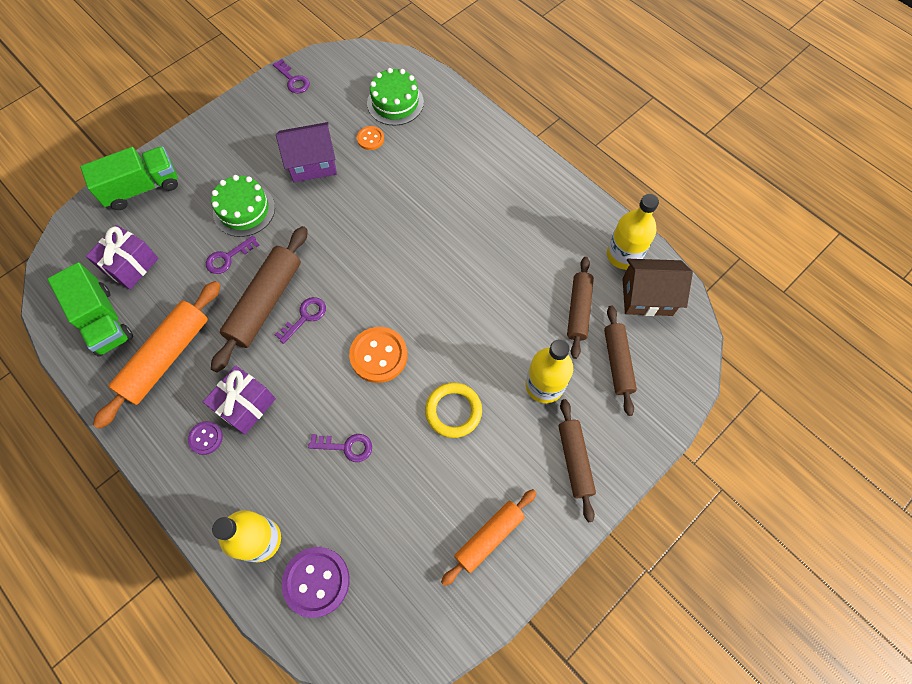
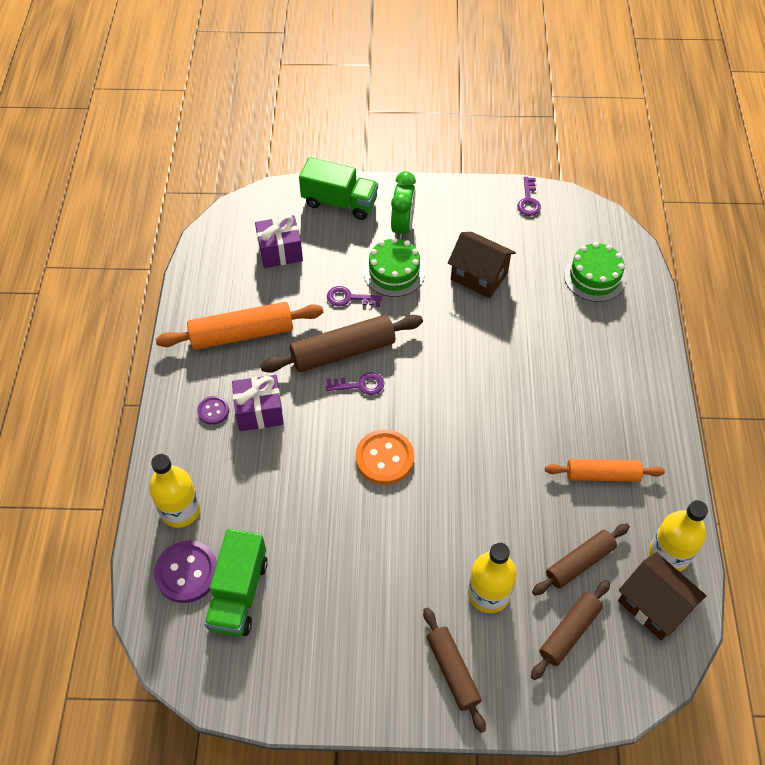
camera: 45 degrees right, 10 degrees down
green truck [48,262,133,357] -> green truck moved to [204,529,268,637]
purple house [276,122,337,182] -> brown house [448,232,516,298]
purple key [308,434,372,462] -> none
orange button [357,126,384,150] -> none
yellow ring [425,383,482,438] -> none
orange rolling pin [441,489,537,586] -> orange rolling pin moved to [545,459,665,482]
brown rolling pin [558,399,596,522] -> brown rolling pin turned 60 degrees counterclockwise [423,607,486,733]
none -> green clock [391,171,416,239]

